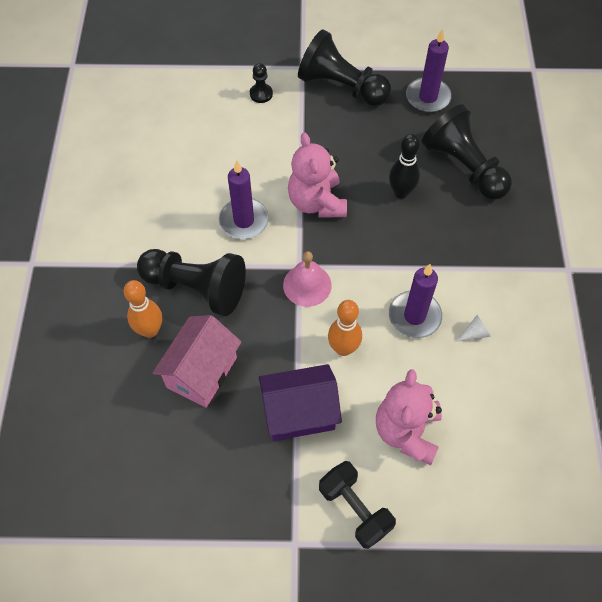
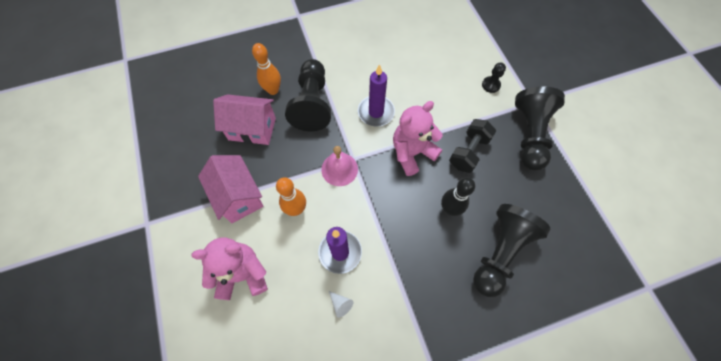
camera: 70 degrees right, 5 degrees up
purple house [259,364,342,441] -> pink house [198,155,263,223]
black dumbbell [319,461,396,549] -> black dumbbell moved to [449,119,496,173]
purple candle [406,29,452,113] -> none

